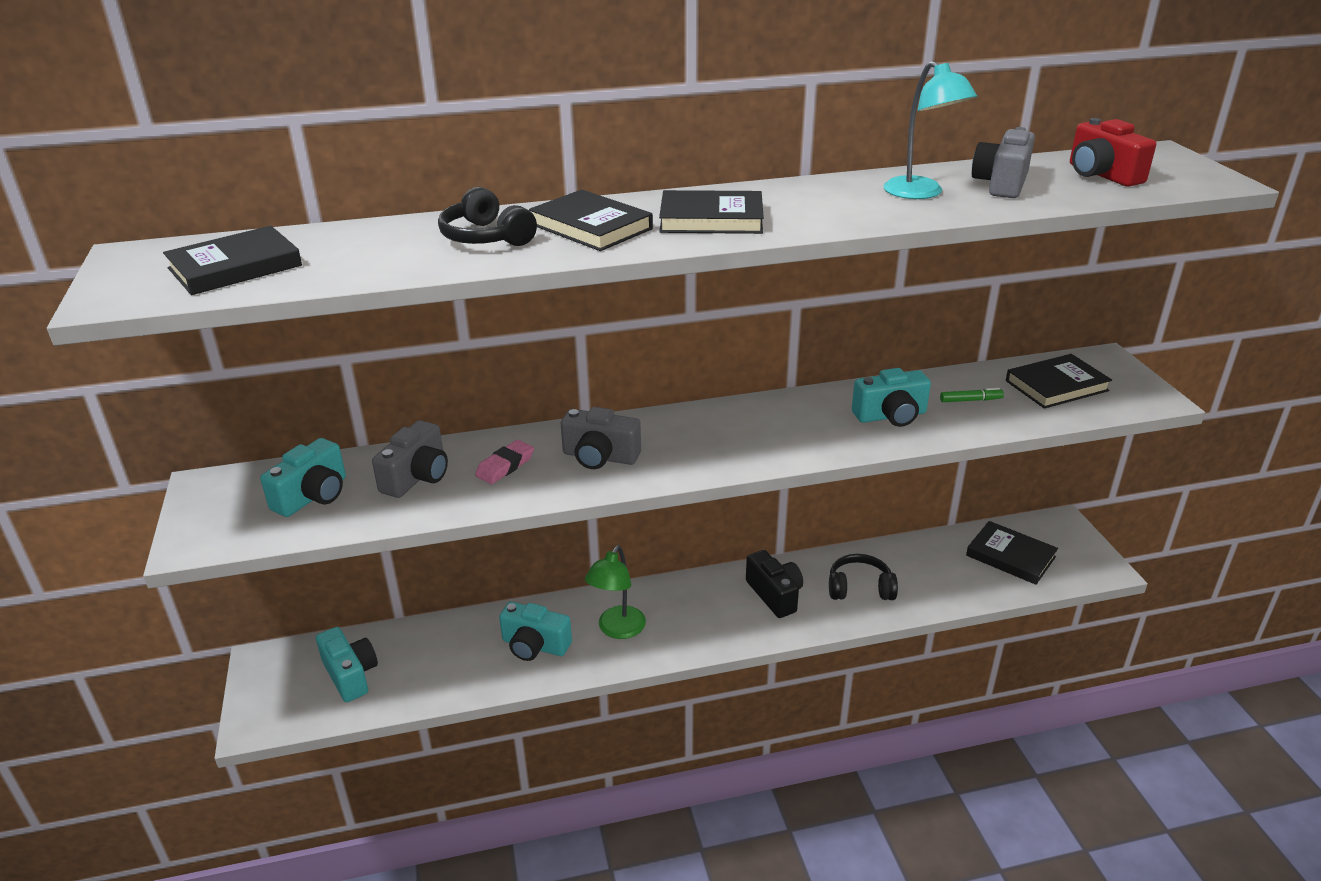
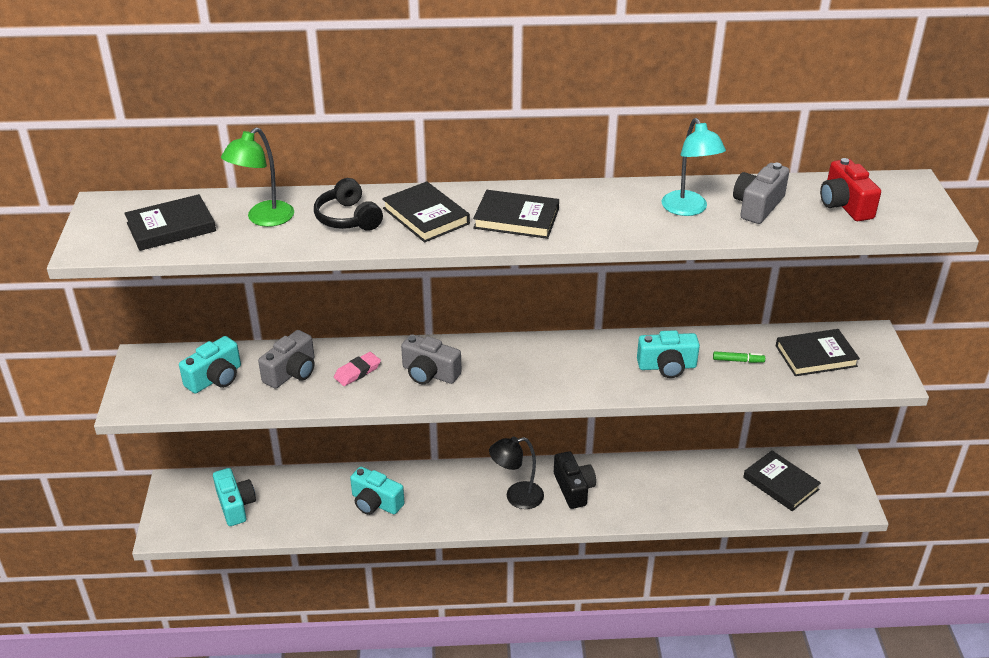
camera: 10 degrees right, 5 degrees up
green lamp [585,545,646,639] -> green lamp moved to [221,127,294,227]
black headphones [829,554,898,600] -> none
none -> black lamp [489,437,544,509]

